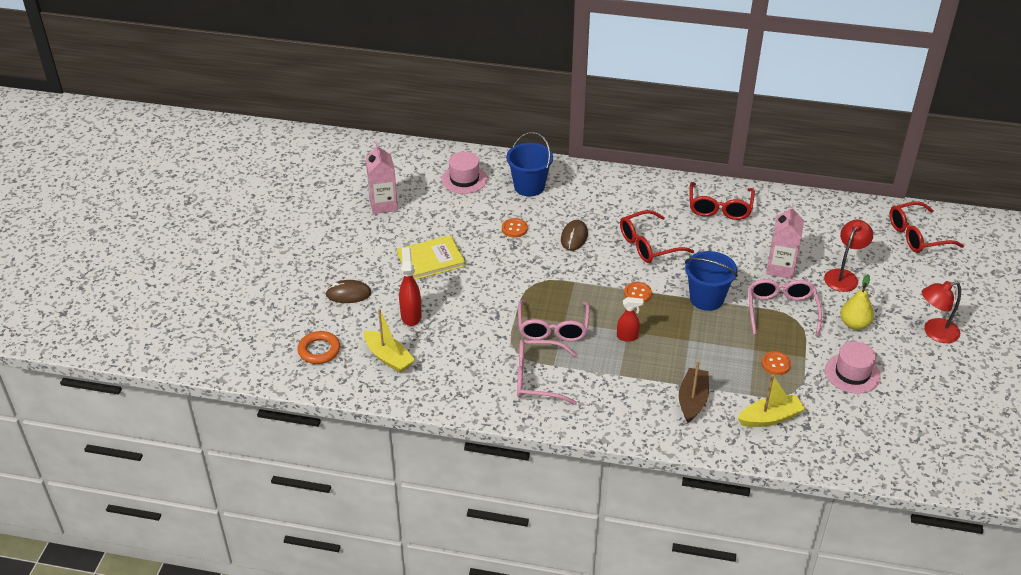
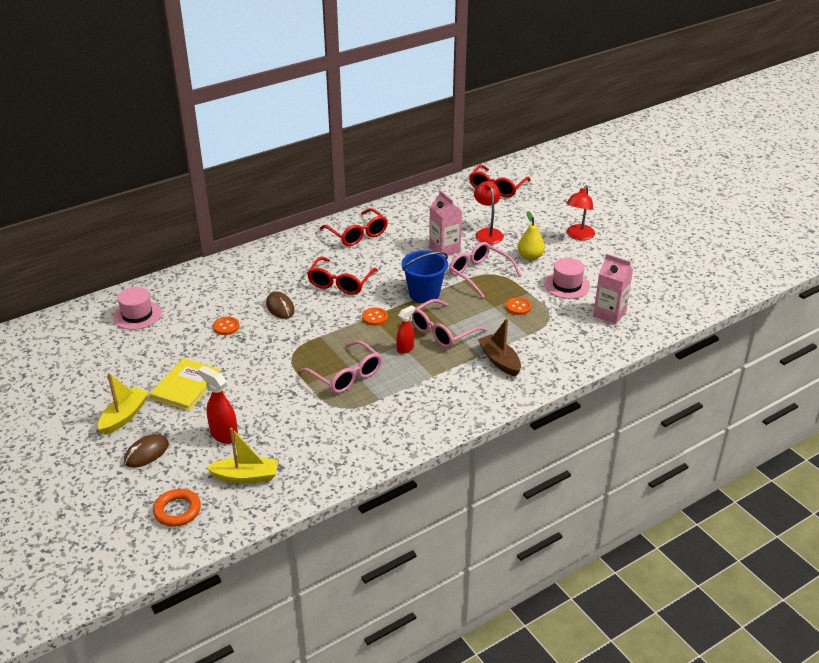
camera: 45 degrees left, 5 degrees down
pink carton [366,143,398,214] -> pink carton moved to [593,253,633,324]
blue bucket [506,132,553,197] -> none
pink glasses [517,340,577,405] -> pink glasses moved to [411,299,488,348]
yellow boat [737,374,805,427] -> yellow boat moved to [98,373,149,435]

